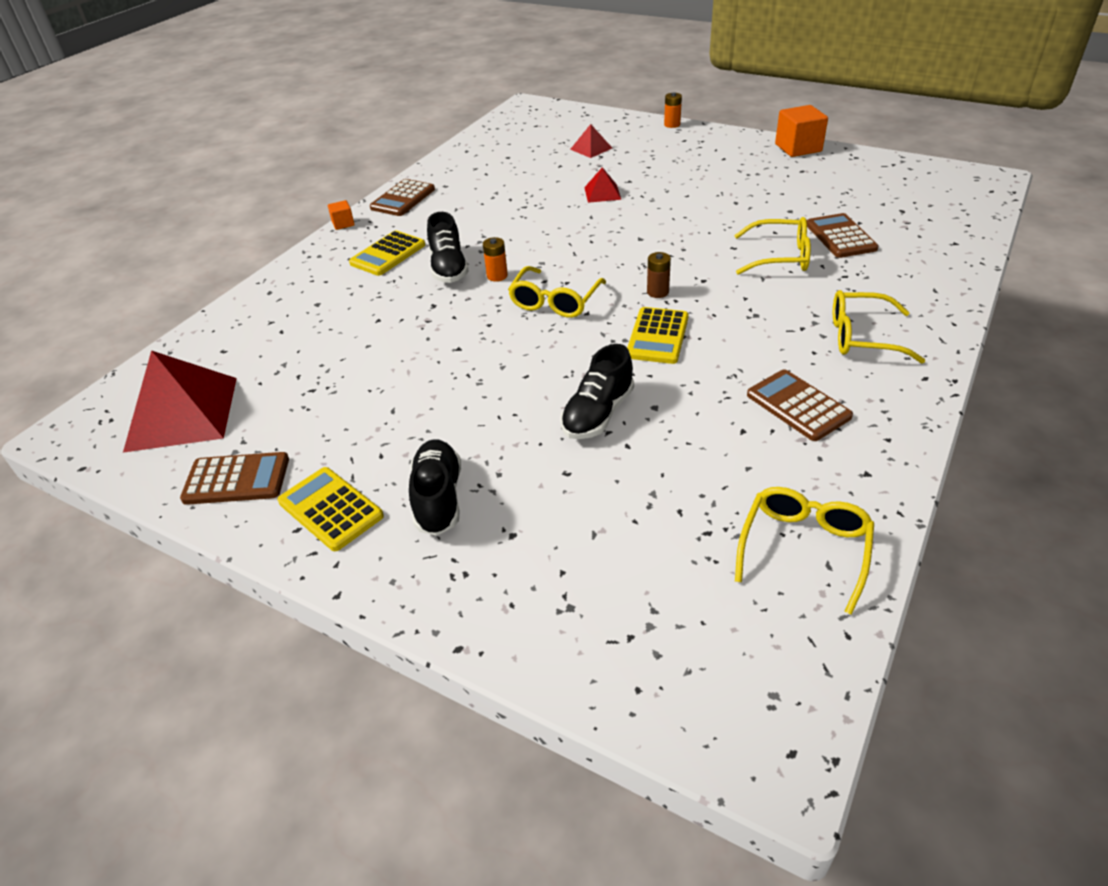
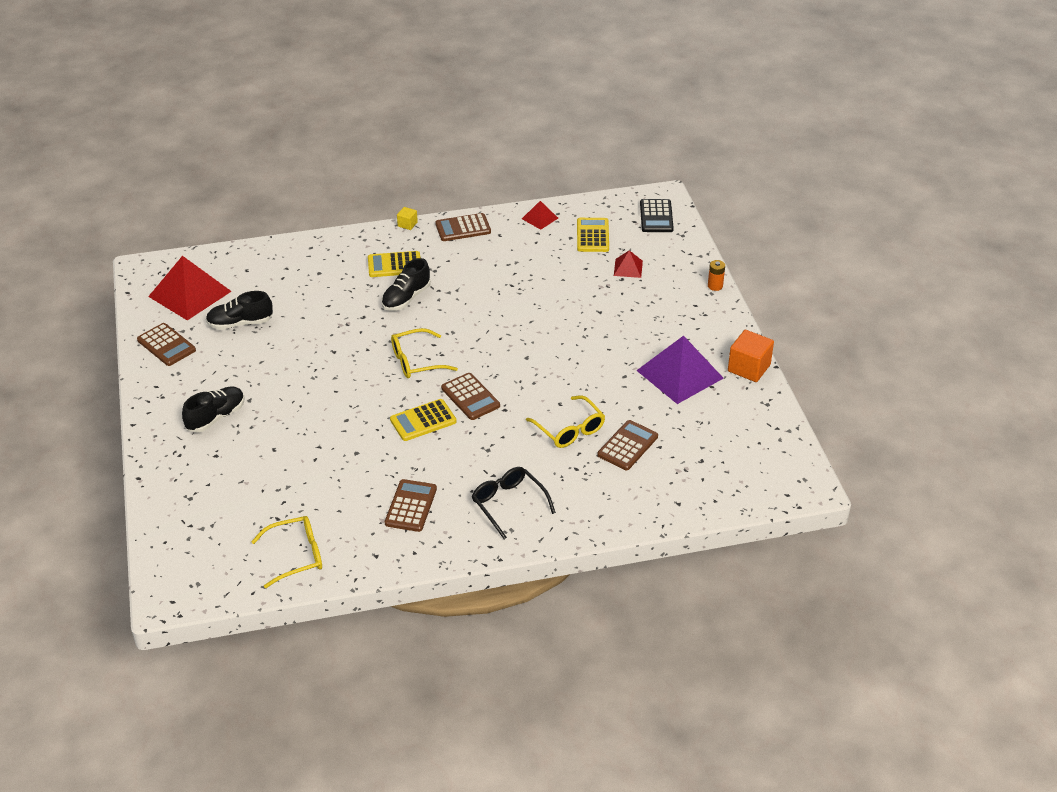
camera: 45 degrees right, 0 degrees up
yellow calculator [278,467,384,551] -> yellow calculator moved to [577,218,609,252]
orange cube [328,200,355,230] -> yellow cube [397,207,418,230]
orange battery [483,237,508,281] -> none
black shoe [560,344,634,439] -> black shoe moved to [206,291,273,330]
red pyramid [584,167,621,203] -> red pyramid moved to [522,201,558,230]
brown battery [647,252,671,298] -> brown calculator [441,373,500,420]
yellow glasses [833,290,925,363] -> black glasses [472,467,556,539]
none -> purple pyramid [636,336,724,404]
none -> black calculator [640,199,674,232]

